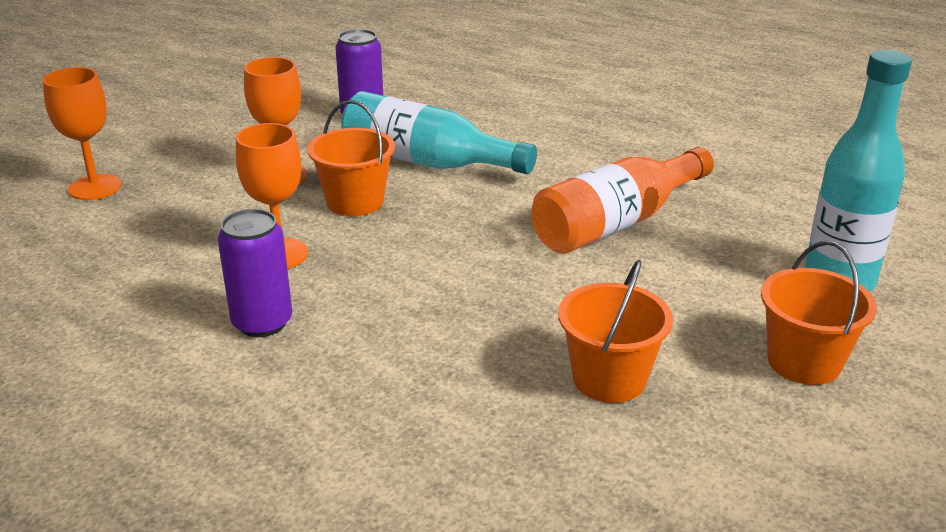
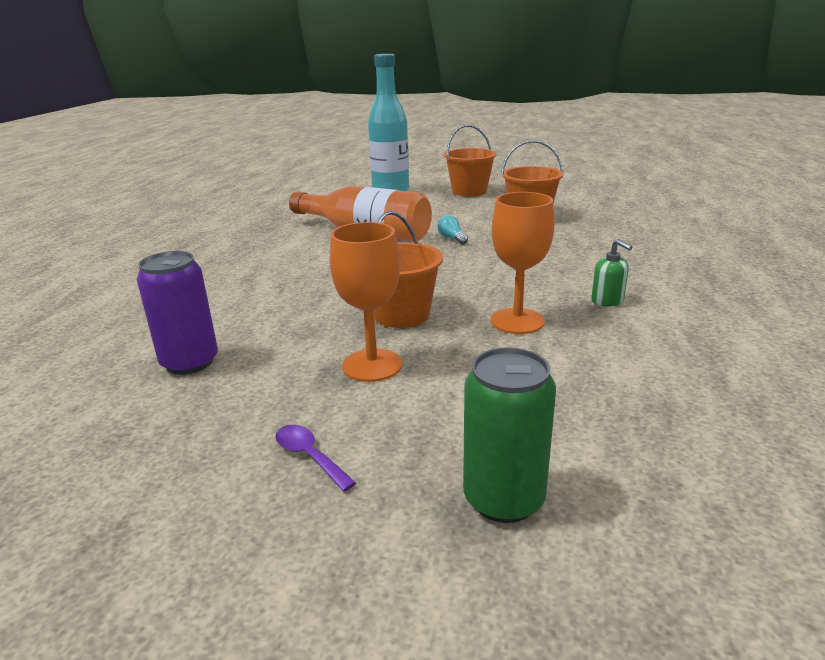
camera: 110 degrees left, 5 degrees down
orange goblet [43,67,121,200] -> green can [463,347,556,523]
purple can [218,209,292,337] -> green soap dispenser [591,239,632,307]
turquoise bottle [341,91,537,174] -> none
none -> purple spoon [275,425,356,491]
none -> turquoise light bulb [438,215,468,245]

